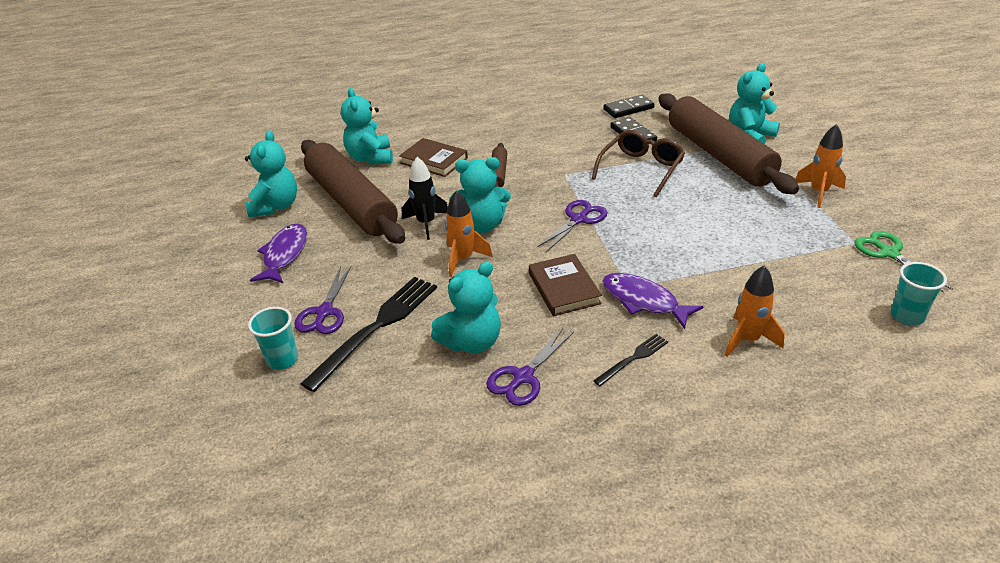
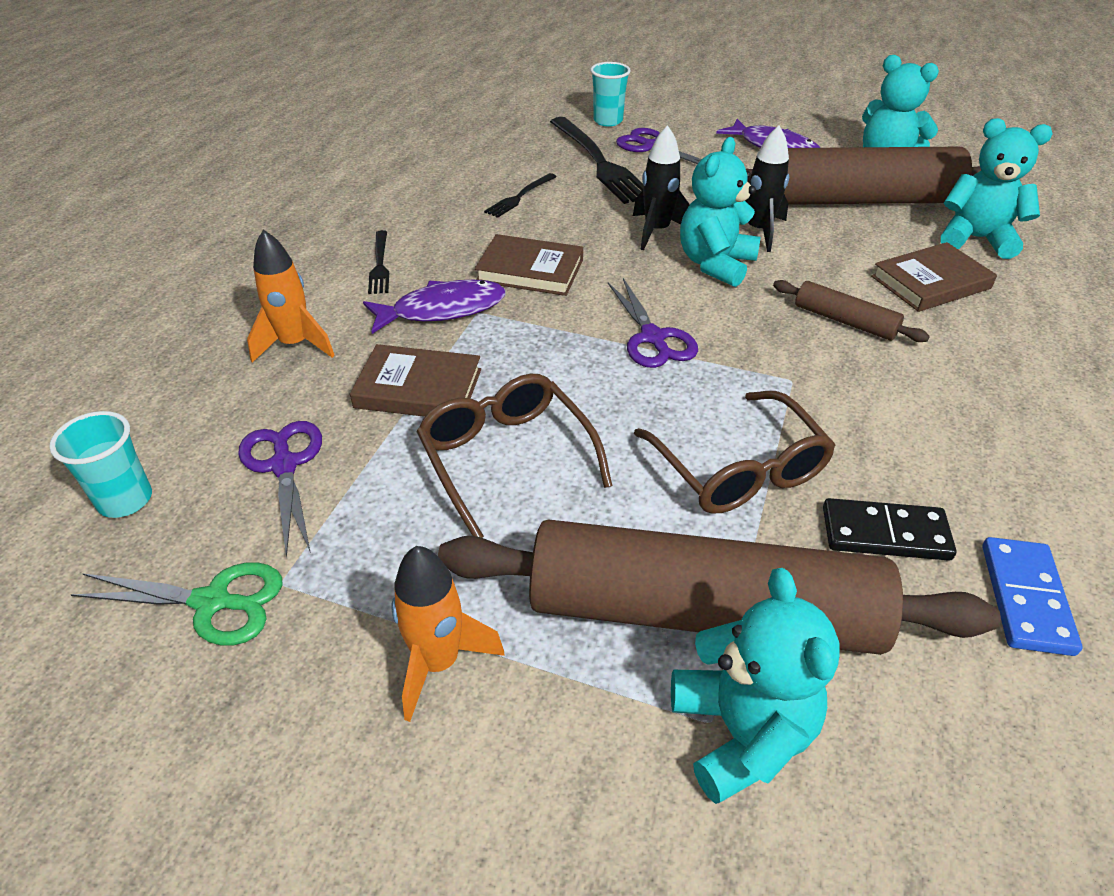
camera: 120 degrees right, 5 degrees up
turquoise teddy bear [431,262,501,353] -> black fork [484,173,557,218]
orange rocket [445,190,493,277] -> black rocket [633,125,690,250]
purple scissors [486,328,574,406] -> purple scissors moved to [238,421,322,558]
black domino [603,95,655,118] -> blue domino [982,537,1082,656]
none -> brown book [350,344,481,417]
none -> brown glasses [416,374,612,538]

